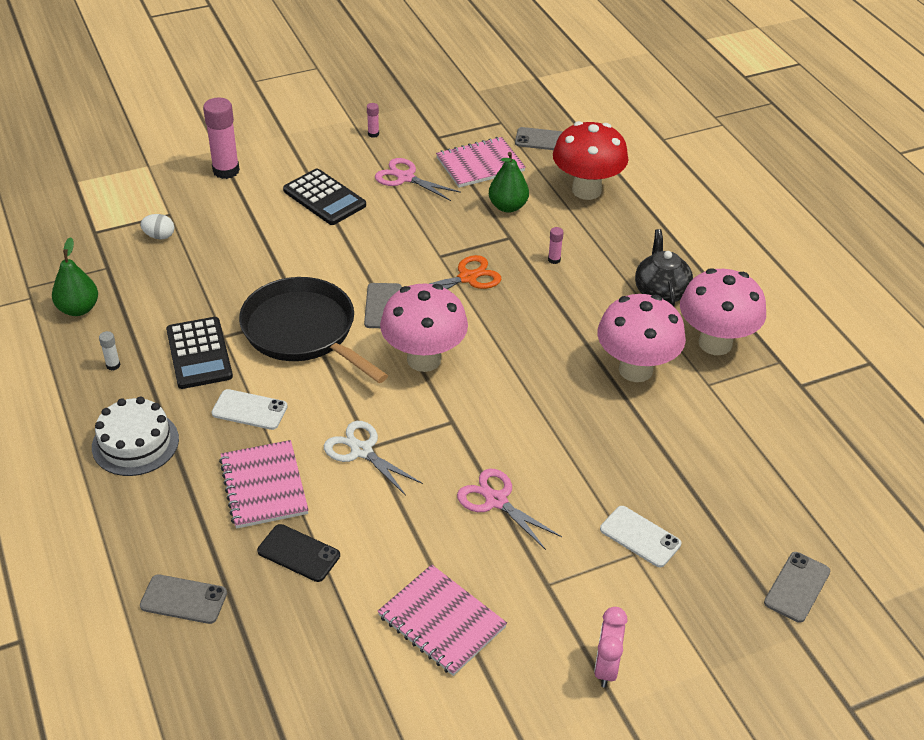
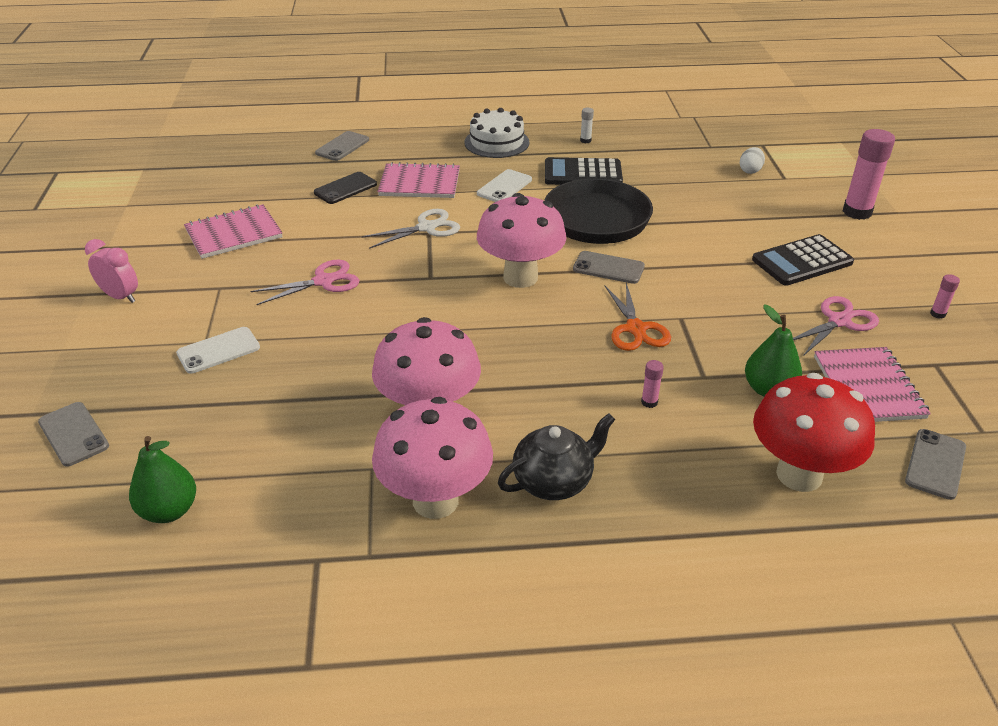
camera: 110 degrees right, 5 degrees down
green pear [52,237,98,316] -> green pear moved to [129,436,196,523]
black teapot [635,229,693,306] -> black teapot turned 45 degrees counterclockwise [498,413,615,500]

